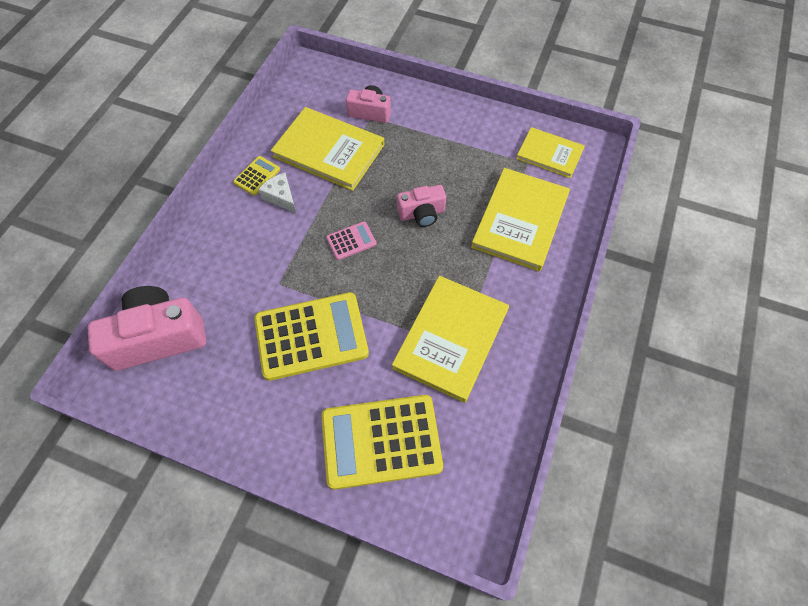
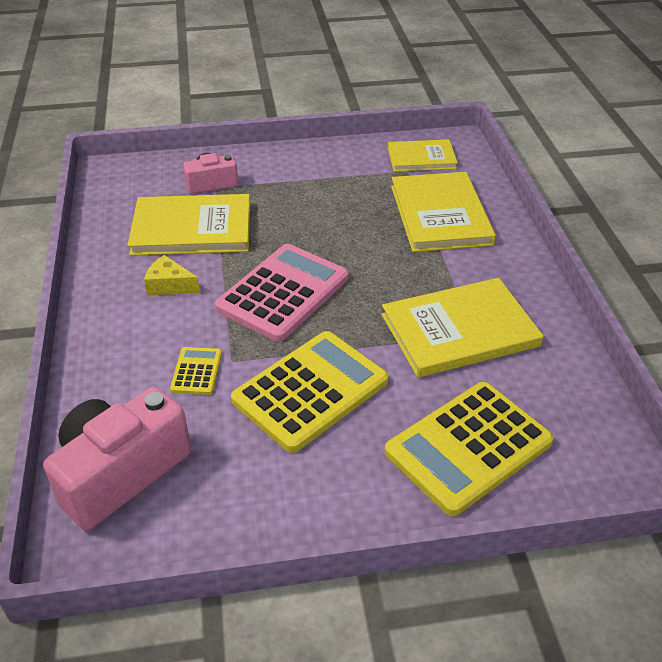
camera: 30 degrees left, 20 degrees down
yellow calculator [233,156,280,196] -> yellow calculator moved to [170,347,222,395]
white cheese [258,173,296,213] -> yellow cheese [144,255,200,296]
pink calculator [326,221,376,260] -> pink calculator [215,244,348,342], size x2.20
yellow book [392,276,509,403] -> yellow book turned 75 degrees clockwise [381,278,543,378]
pink camera [397,185,446,227] -> none

